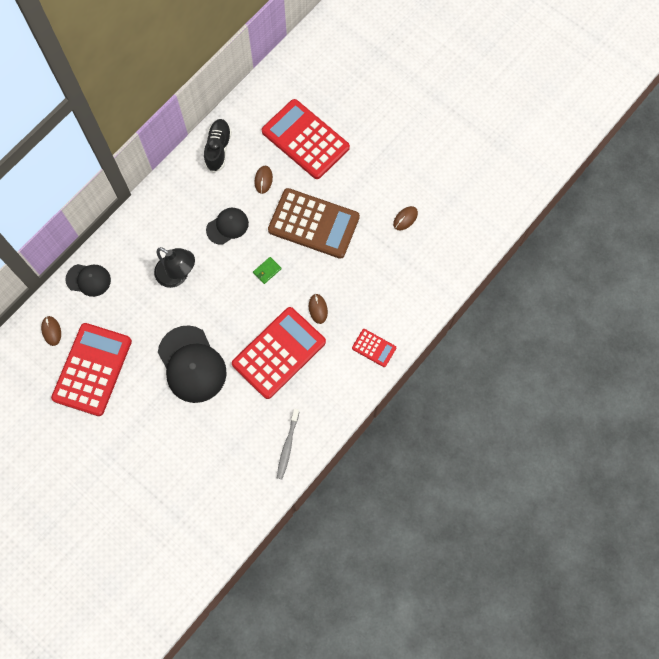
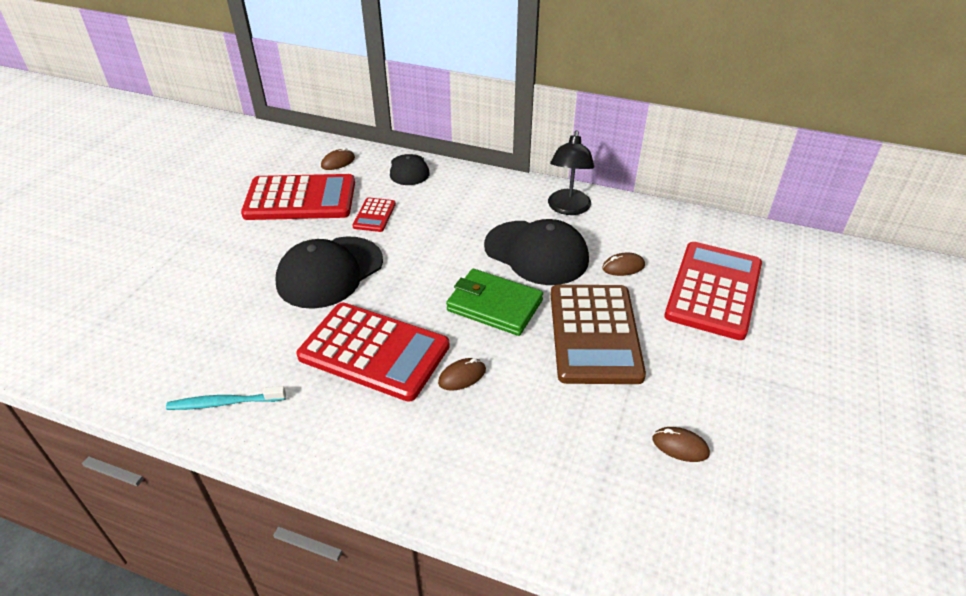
camera: 70 degrees right, 30 degrees down
black lamp [154,247,195,288] -> black lamp moved to [548,130,594,215]
black shoe [204,119,232,173] -> none
black cap [206,208,249,245] -> black cap [484,219,589,285], size x1.76
green wallet [253,257,281,284] -> green wallet [446,269,543,336], size x2.27
grey toothbrush [277,409,299,479] -> turquoise toothbrush [166,386,286,410]
red calculator [352,329,396,367] -> red calculator moved to [352,197,396,232]

